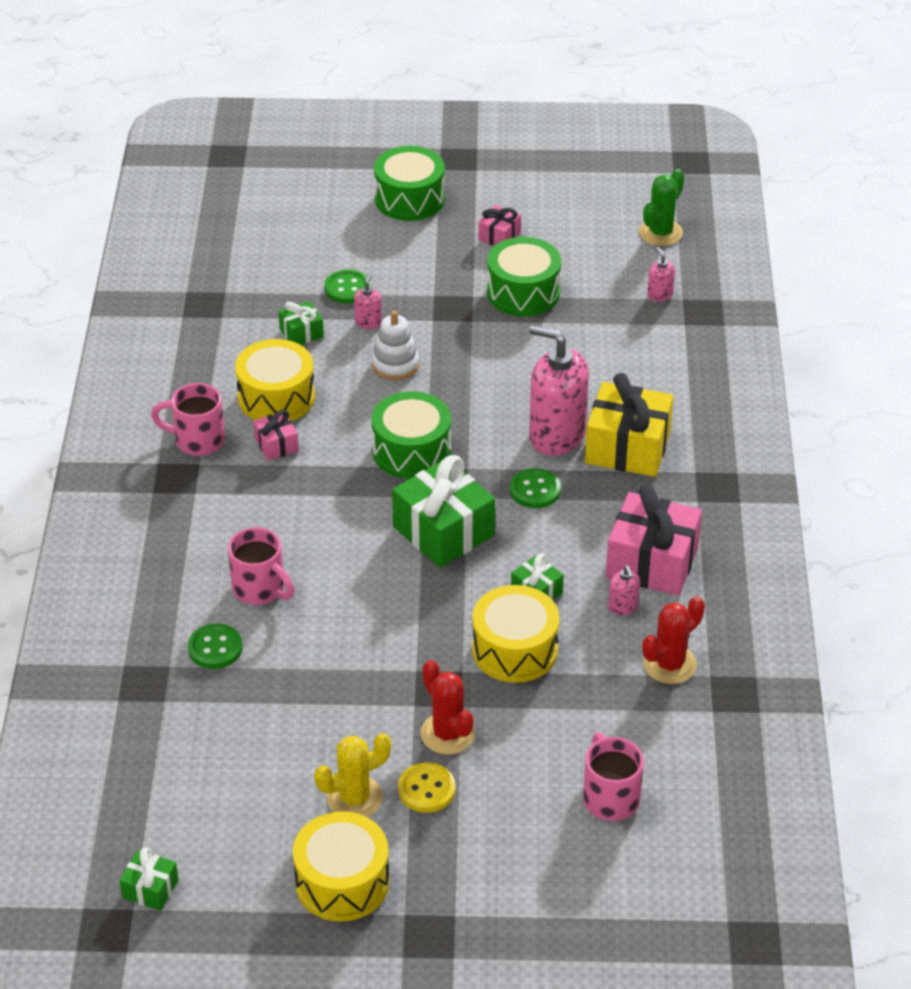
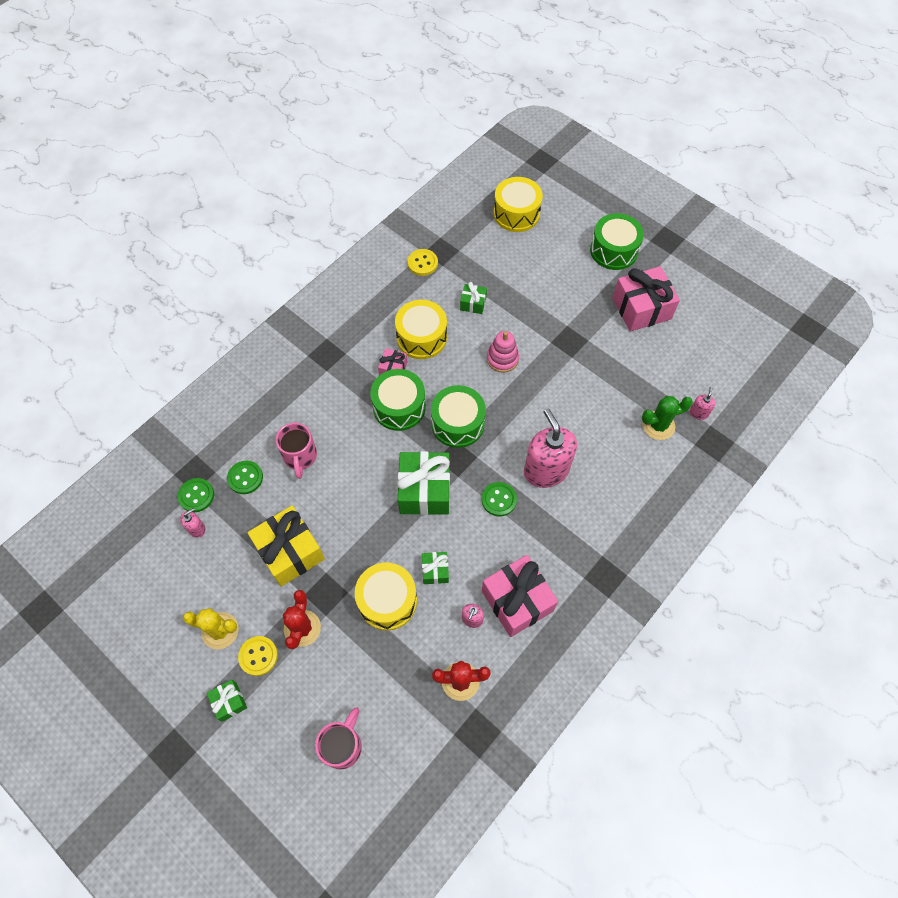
camera: 40 degrees right, 20 degrees up
green gift [119,847,179,911] -> green gift moved to [207,680,247,722]
pink mug [151,383,225,456] -> none
yellow drum [293,811,389,922] -> yellow drum moved to [494,177,543,232]
green button [324,270,371,304] -> green button moved to [178,478,214,512]
pink soap dispenser [354,273,382,329] -> pink soap dispenser moved to [180,508,205,538]
white stacking toy [371,310,419,380] -> pink stacking toy [487,331,519,373]
pink gift [478,205,521,246] -> pink gift [612,266,680,332], size x2.02
green drum [487,237,561,316] -> green drum moved to [370,369,426,431]
yellow gift [585,373,673,477] -> yellow gift moved to [248,505,325,587]
green cactus [639,169,685,246] -> green cactus moved to [642,396,693,440]
none -> yellow button [408,249,438,276]

